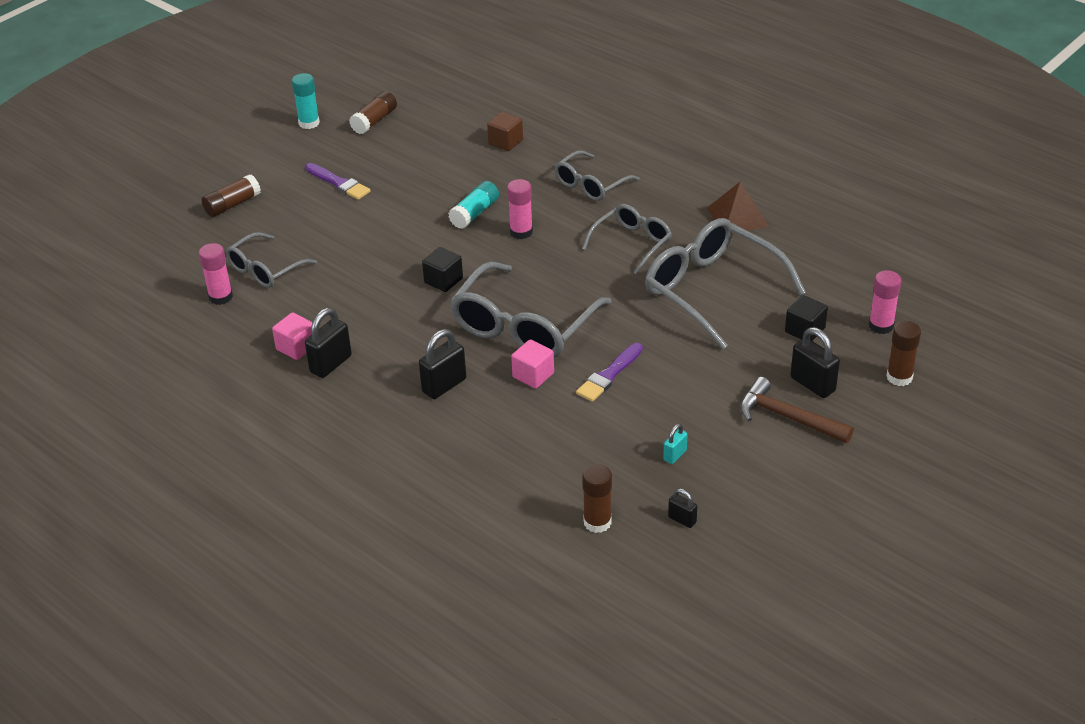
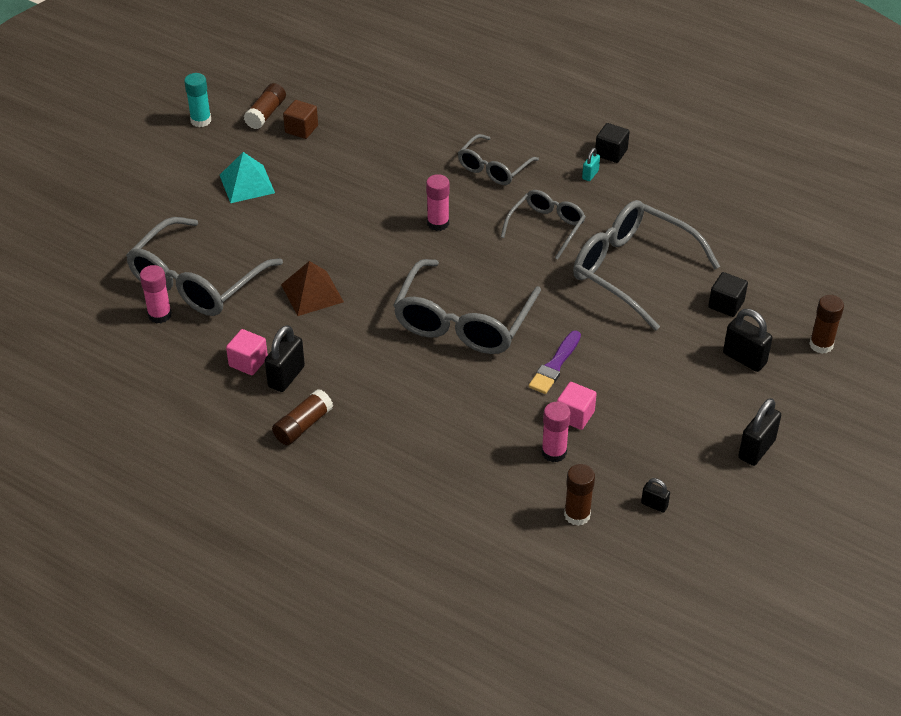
camera: 10 degrees left, 5 degrees up
brown glue stick [202,174,261,217] -> brown glue stick moved to [272,389,333,445]
grey glasses [226,232,317,288] -> grey glasses [126,217,283,316], size x1.73
purple brush [305,163,370,200] -> turquoise pyramid [220,152,275,203]
black padlock [419,329,466,399] -> black padlock moved to [738,398,781,466]
black cube [422,247,463,292] -> black cube moved to [595,123,630,163]
turquoise glue stick [448,181,499,229] -> none
brown cube [487,112,523,151] -> brown cube moved to [283,100,318,139]
pink cube [511,339,554,389] -> pink cube moved to [557,382,597,430]
turquoise padlock [663,424,688,464] -> turquoise padlock moved to [582,148,600,181]
brown pyramid [707,182,769,234] -> brown pyramid moved to [281,261,344,316]
brown hammer [740,377,854,443] -> none
pink glue stick [869,270,901,334] -> pink glue stick moved to [542,402,571,462]

